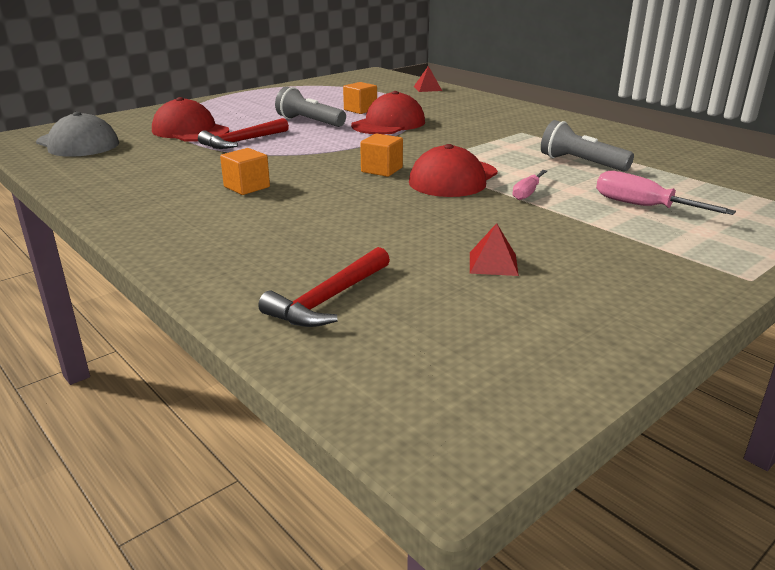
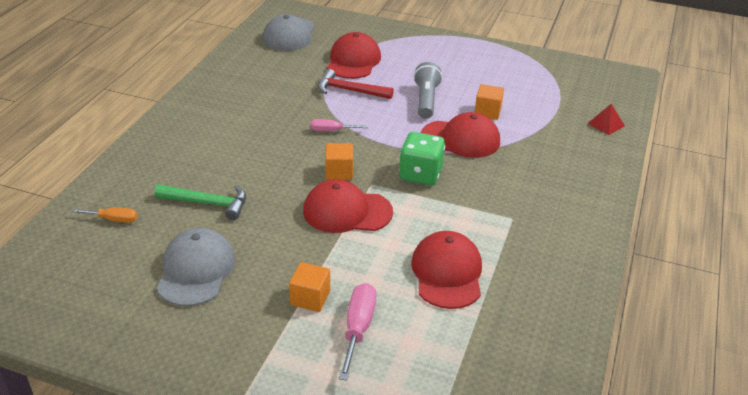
camera: 60 degrees right, 10 degrees up
orange cube [220,148,270,195] -> orange cube moved to [289,262,330,312]
red hammer [258,247,390,327] -> orange screwdriver [71,208,137,223]
red pyramid [470,223,519,276] -> grey cap [156,228,235,306]
pink screwdriver [512,170,547,200] -> pink screwdriver moved to [311,119,368,131]
grey flashlight [541,120,634,172] -> red cap [411,231,482,309]
none -> green hammer [154,185,246,220]
none -> green dice [399,132,445,185]

